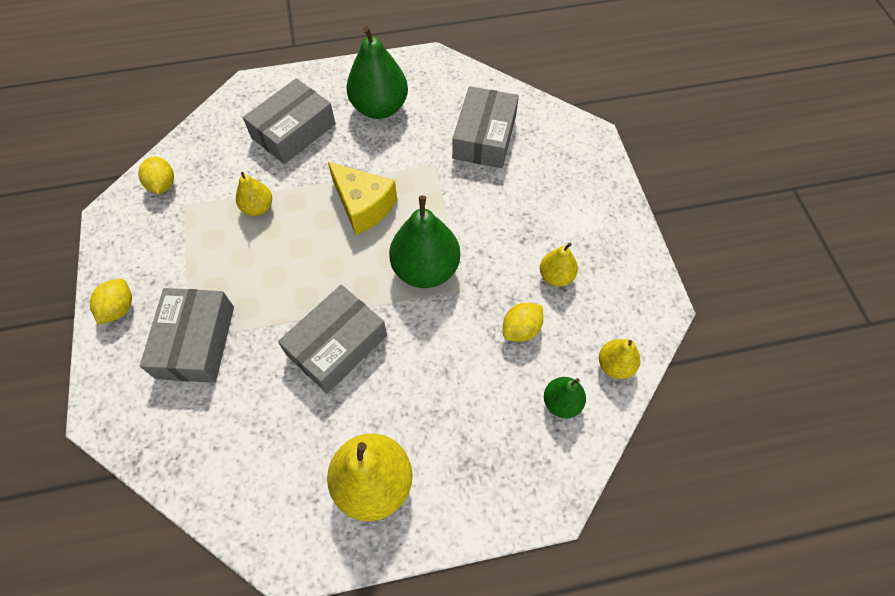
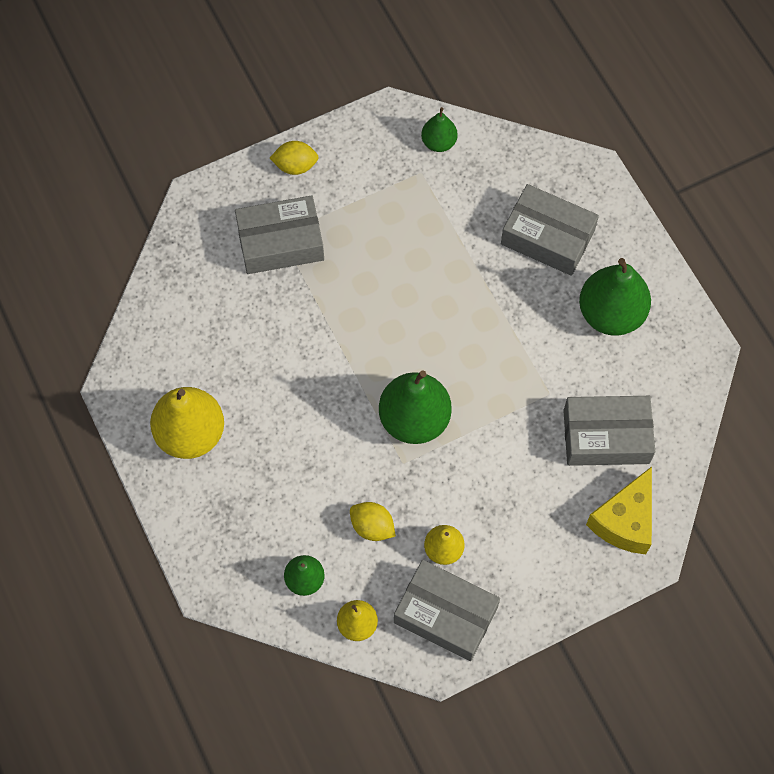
camera: 75 degrees right, 5 degrees up
yellow lemon [138,156,174,194] -> green pear [421,107,458,152]
yellow pear [236,172,272,216] -> none
grey box [278,285,387,393] -> grey box moved to [394,560,500,661]
yellow cheese [328,162,397,235] -> yellow cheese moved to [586,467,652,554]

